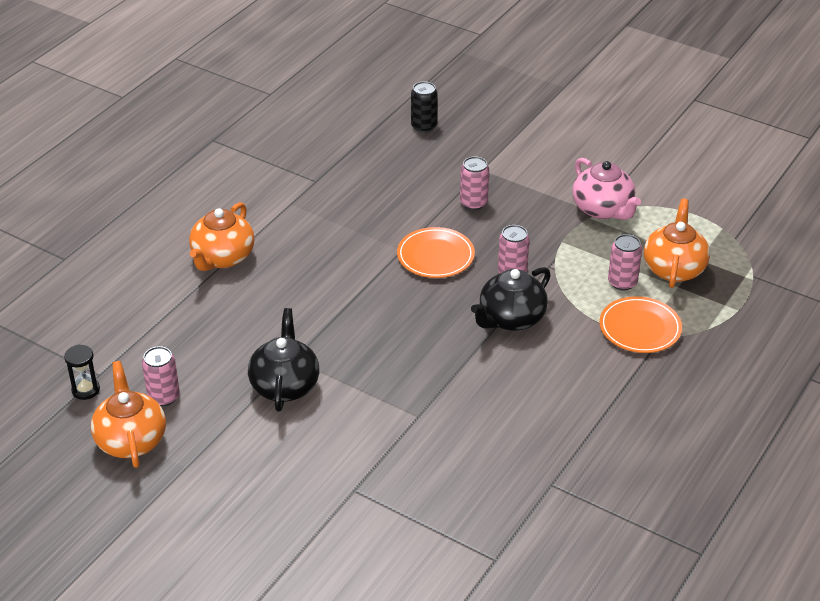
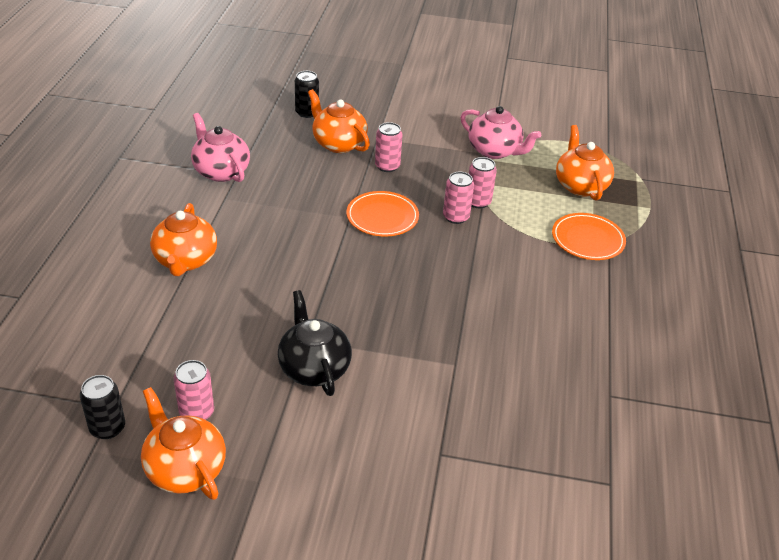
camera: 25 degrees left, 0 degrees up
black hourglass [64,344,100,400] -> black can [80,375,125,439]
black teapot [471,267,551,331] -> none
pink can [608,234,642,291] -> pink can moved to [469,157,497,208]
none -> pink teapot [191,113,250,182]
none -> orange teapot [308,89,370,153]

